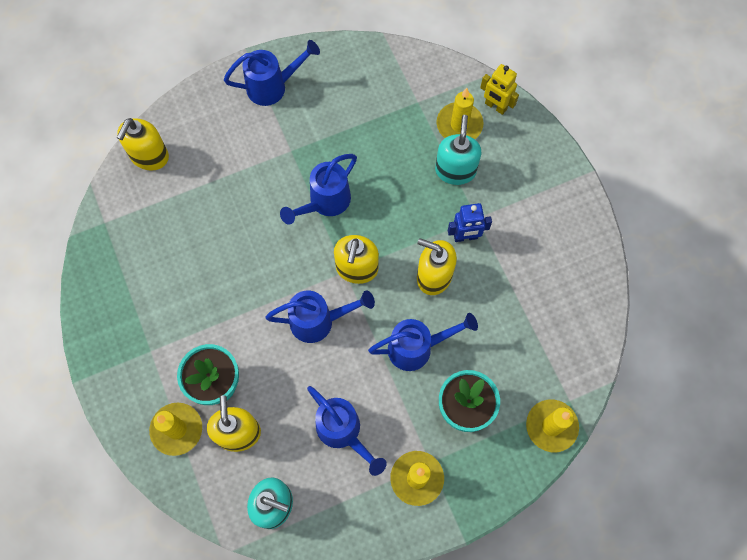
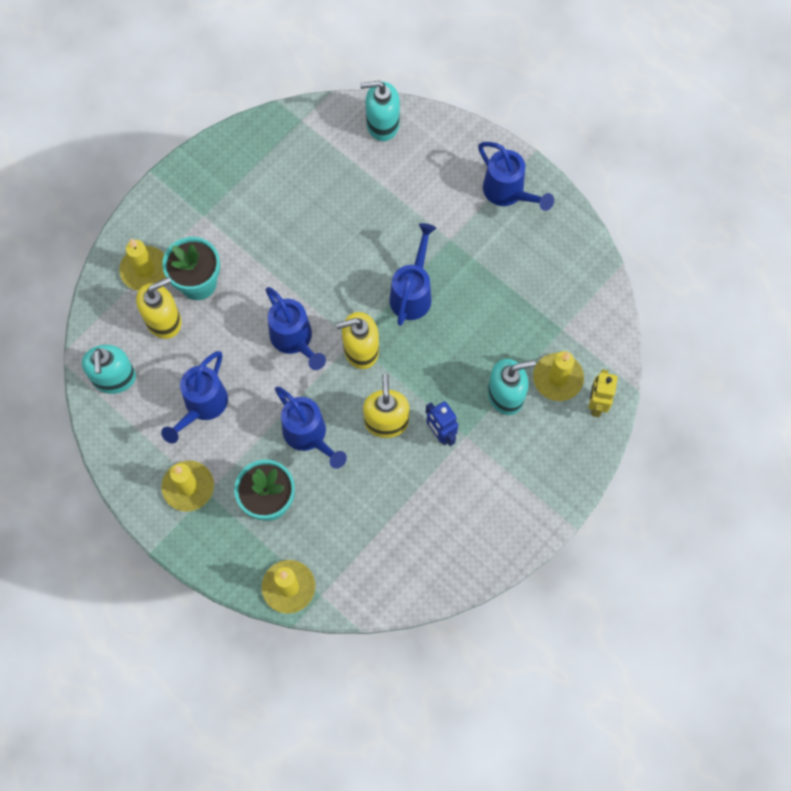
camera: 65 degrees right, 0 degrees up
yellow soap dispenser [117,118,169,171] -> turquoise soap dispenser [360,81,400,141]
blue watering can [280,154,357,225] -> blue watering can turned 90 degrees clockwise [389,223,436,326]

